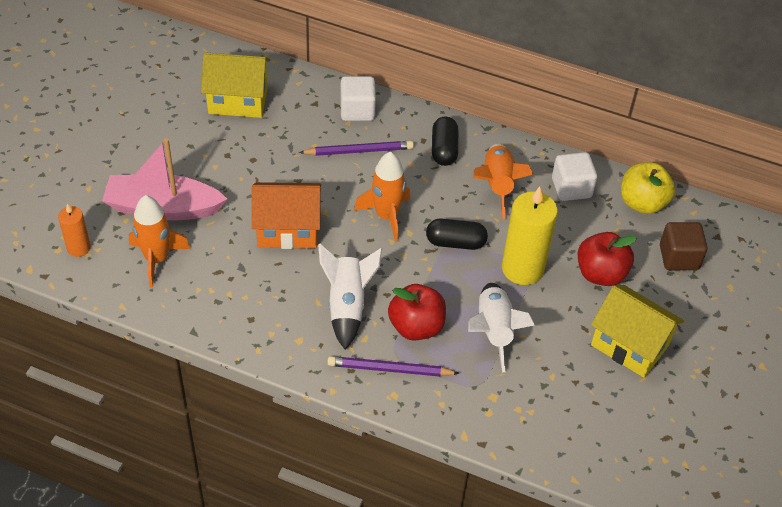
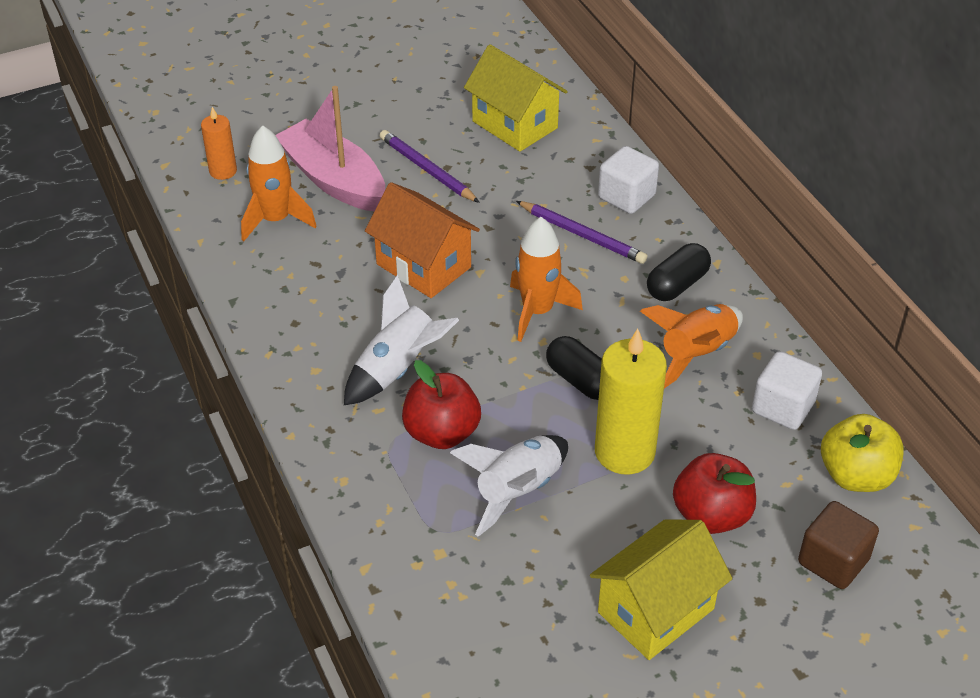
camera: 45 degrees right, 5 degrees down
purple pencil [327,356,460,377] -> purple pencil moved to [380,130,480,203]
yellow house [591,285,684,378] -> yellow house turned 60 degrees clockwise [590,519,732,660]

